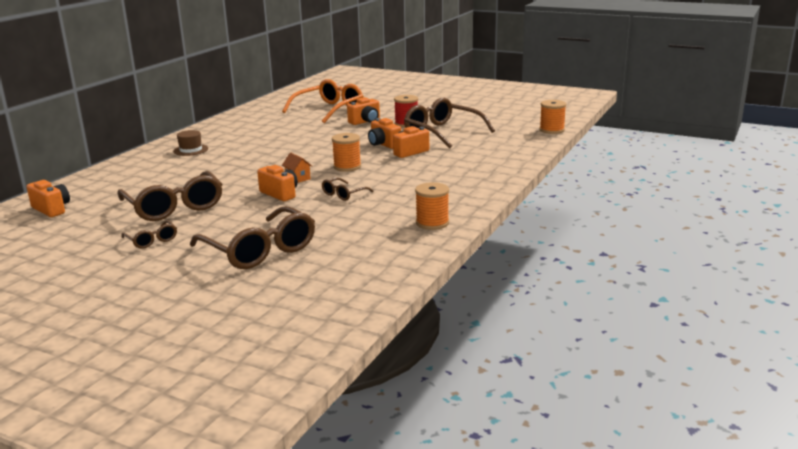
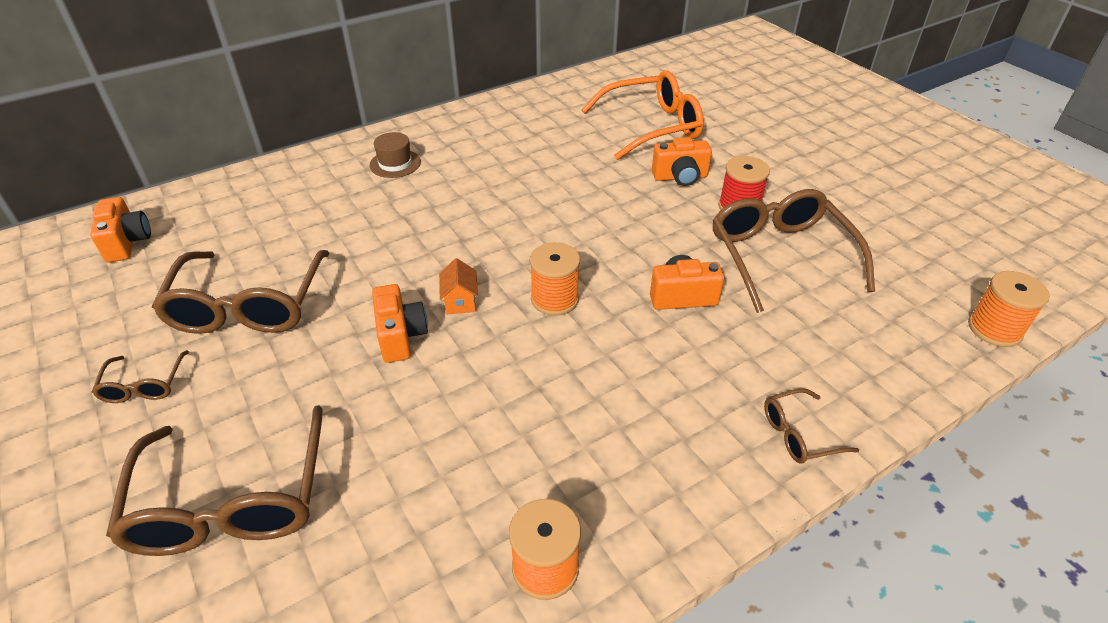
camera: 30 degrees right, 20 degrees up
brown glasses [322,178,374,201] -> brown glasses moved to [764,388,859,464]
orange camera [368,118,401,149] -> none

